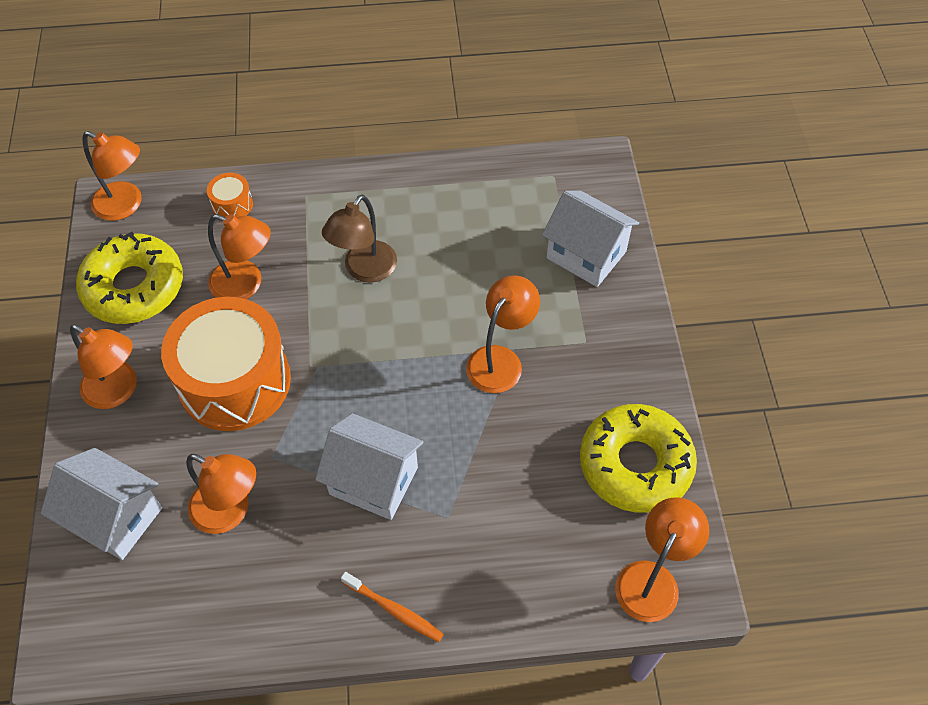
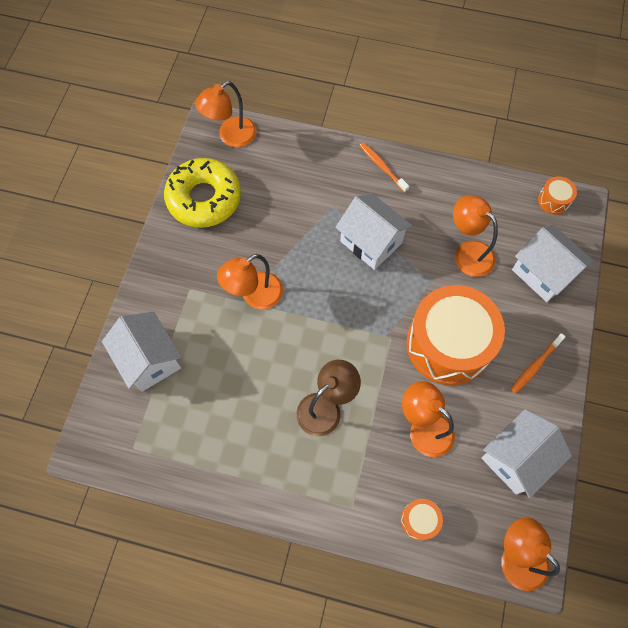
camera: 160 degrees left, 10 degrees up
orange lamp [70,324,137,409] -> orange toothbrush [511,333,566,394]
yellow donut [76,232,183,324] -> white house [482,409,572,498]
none -> orange drum [538,176,577,215]

